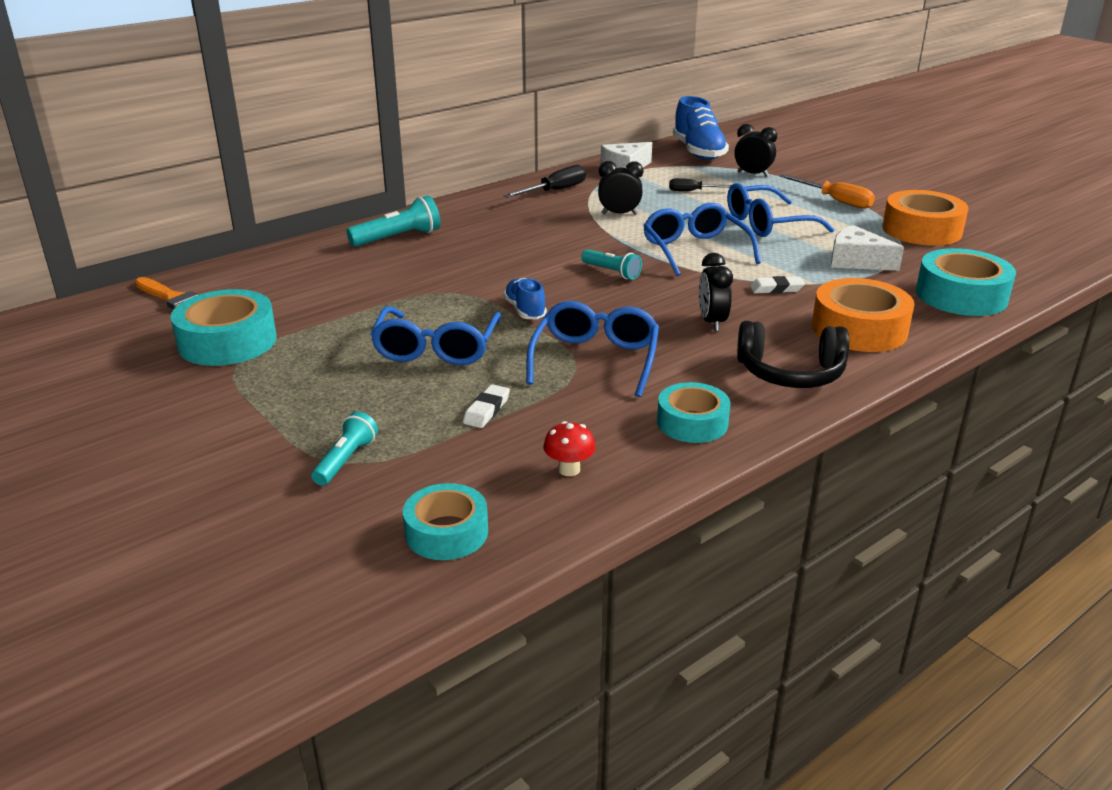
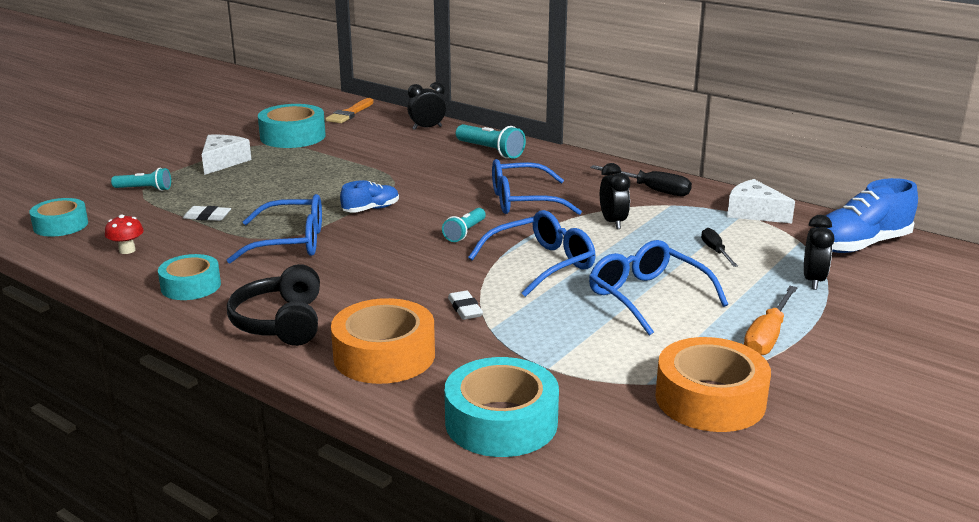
camera: 75 degrees right, 5 degrees down
blue glasses [370,306,501,365] -> blue glasses moved to [492,159,582,215]
black clock [699,253,733,331] -> black clock moved to [407,82,446,130]
white cheese [831,225,904,271] -> white cheese moved to [202,135,251,175]

